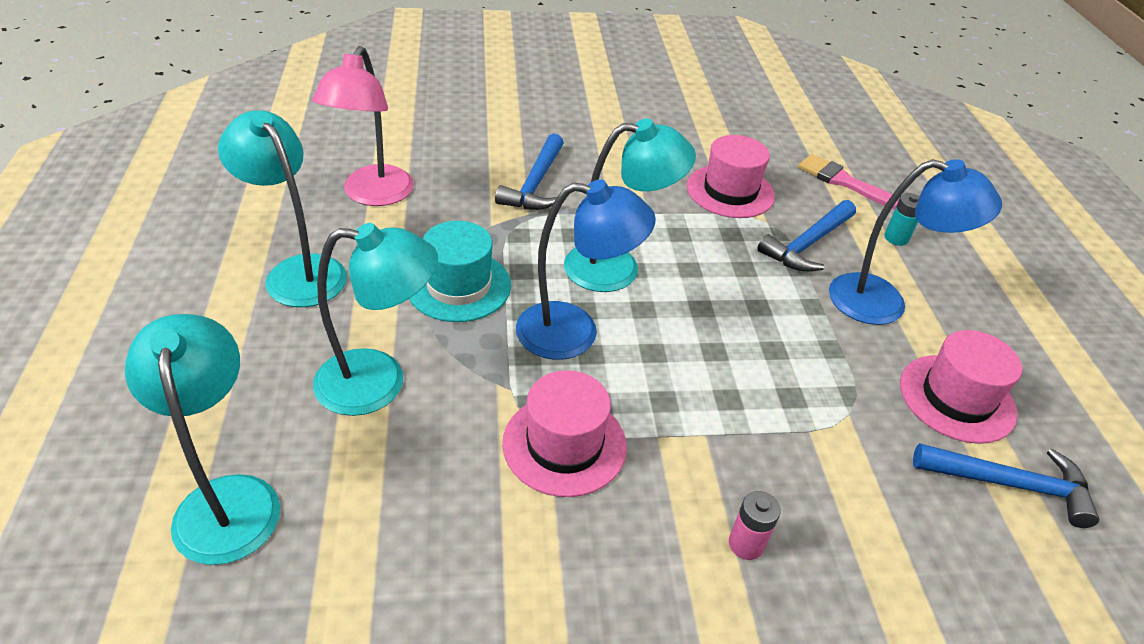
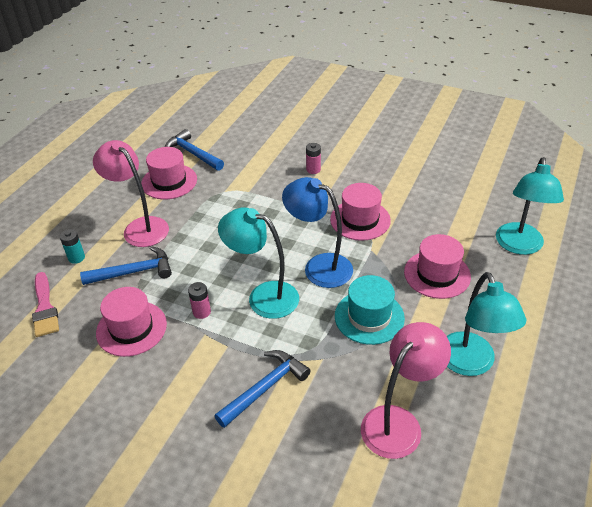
camera: 145 degrees left, 0 degrees up
turquoise lamp [313,223,438,416] -> pink hat [404,234,471,299]
blue lamp [829,159,1002,325] -> pink lamp [93,140,169,247]
none -> pink battery [188,282,211,319]

